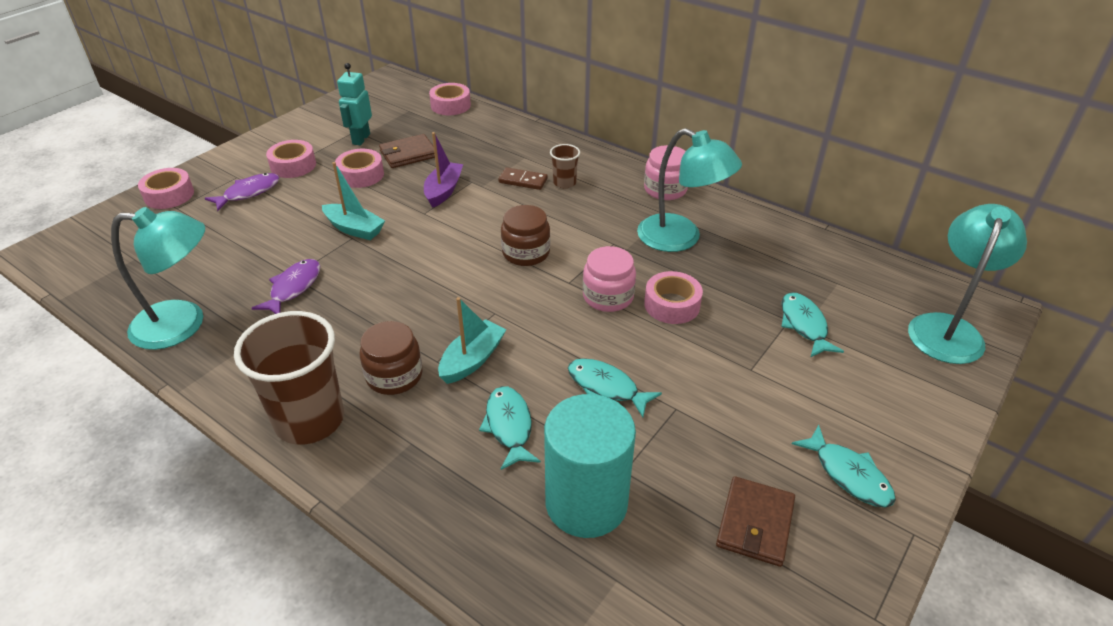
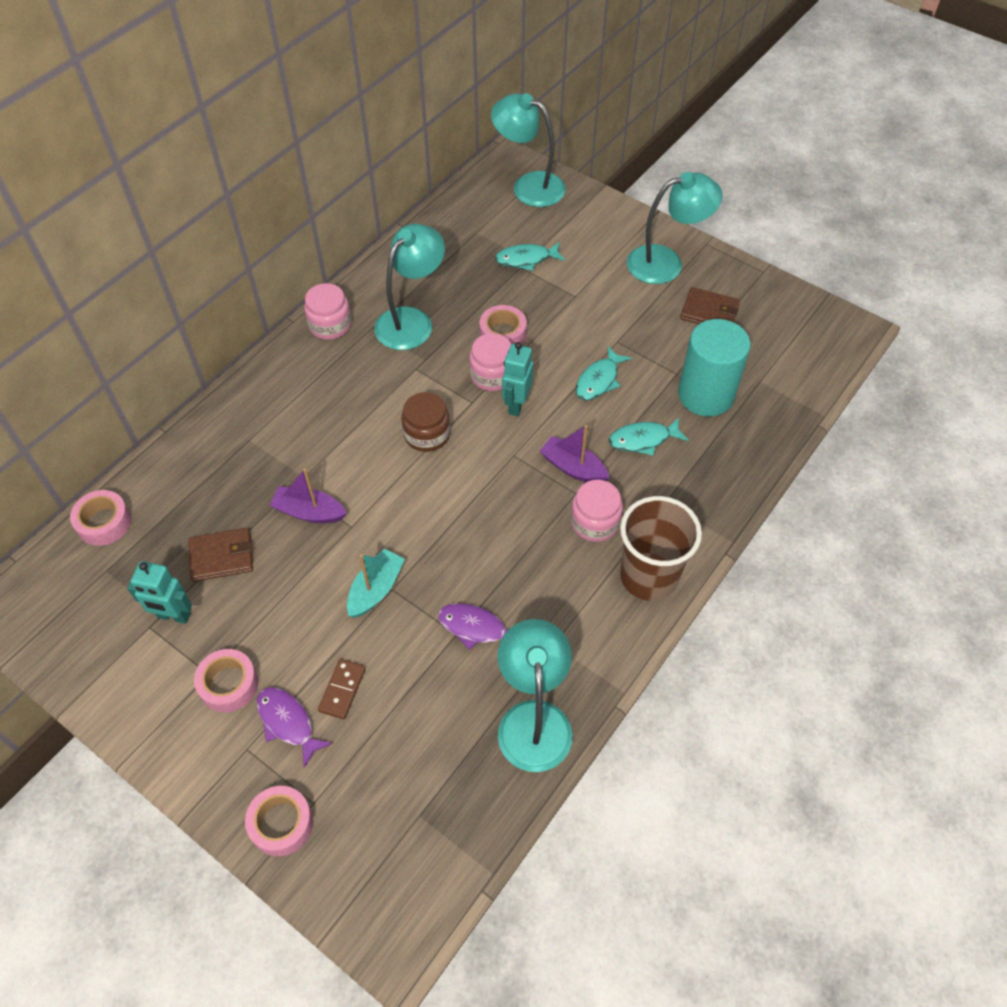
camera: 90 degrees left, 15 degrees up
pink tape [335,149,384,188] -> none
brown jar [359,321,423,395] -> pink jar [571,480,623,542]
brown wallet [379,134,435,168] -> brown wallet turned 75 degrees counterclockwise [188,528,253,582]
turquoise boat [438,297,506,384] -> purple boat [540,425,610,482]
brown domino [498,167,548,190] -> brown domino moved to [318,659,366,719]
brown cup [550,144,580,188] -> none
turquoise fish [792,425,896,507] -> turquoise lamp [627,172,722,284]
none -> turquoise robot [502,342,533,416]

